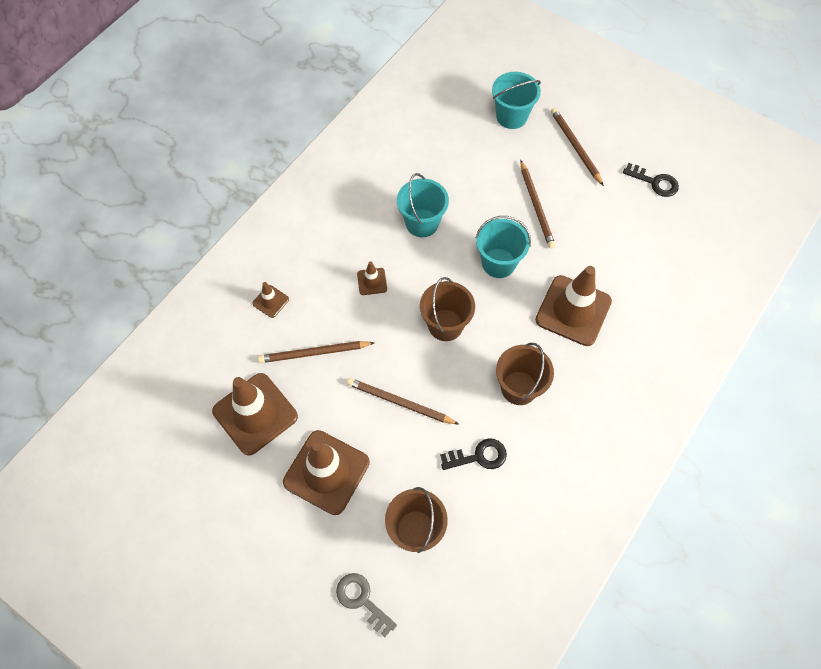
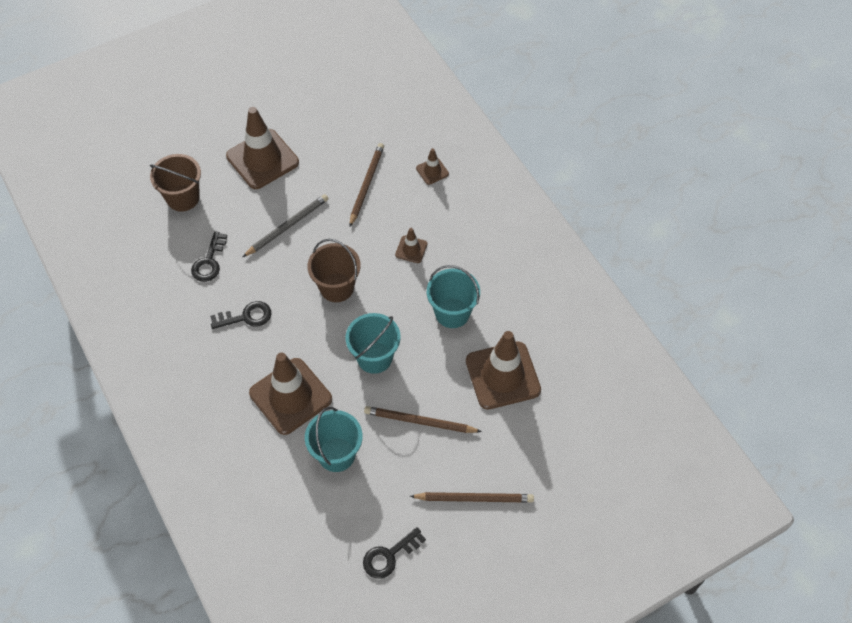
camera: 115 degrees right, 5 degrees down
brown traffic cone [212,373,298,456] -> brown traffic cone moved to [466,331,541,409]
grey key [336,573,397,637] -> none
brown pencil [347,378,458,424] -> grey pencil [243,194,329,257]
turquoise bucket [492,72,541,129] -> turquoise bucket moved to [305,407,363,472]
brown bucket [496,343,554,405] -> black key [210,301,271,329]

